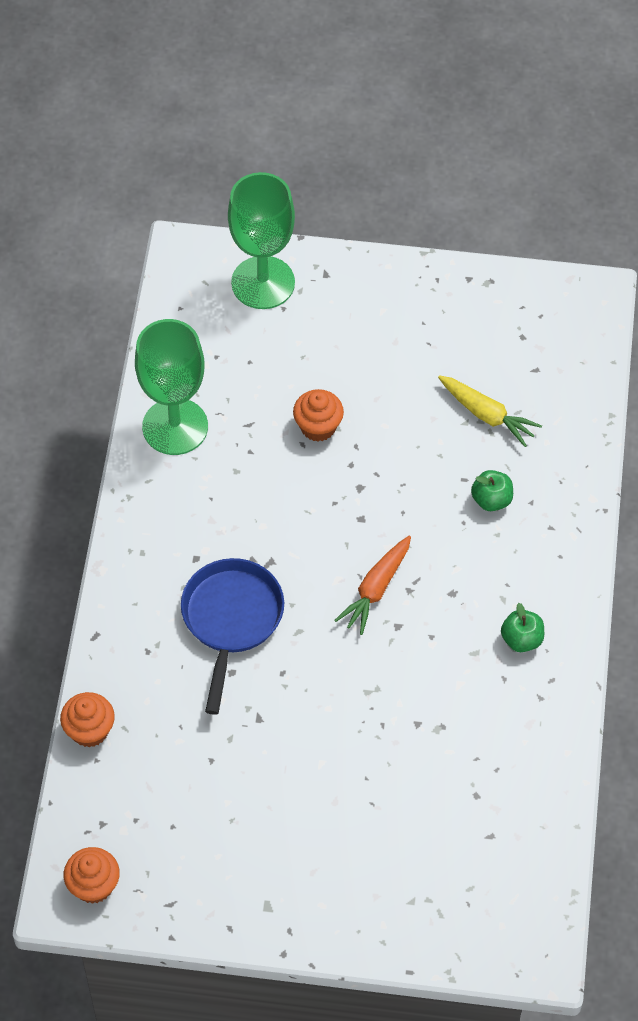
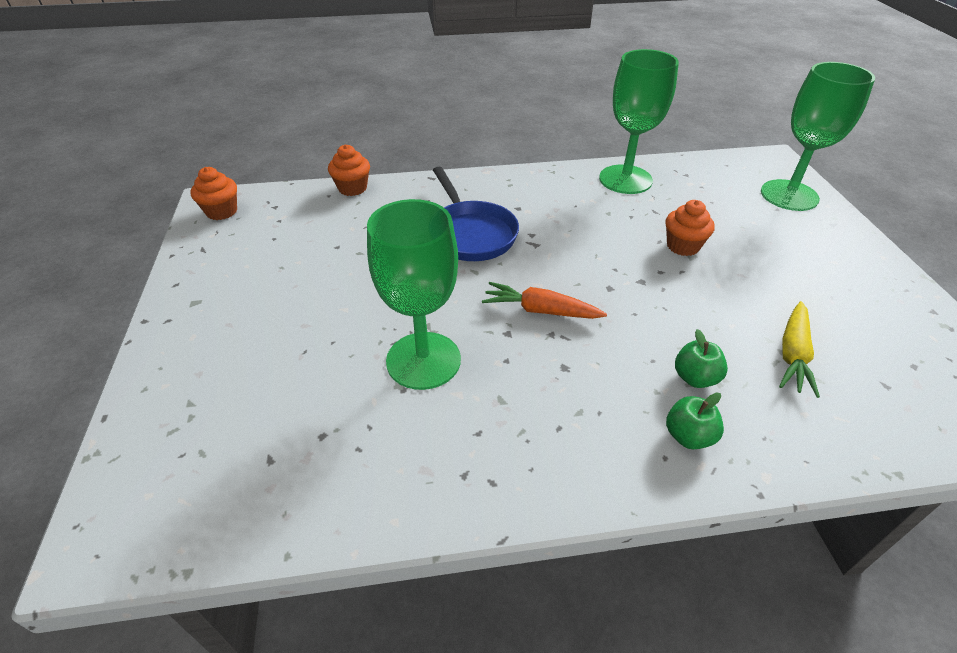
camera: 75 degrees right, 15 degrees down
blue pan [181,558,284,715] -> blue pan turned 75 degrees clockwise [433,167,519,261]
green apple [501,603,544,652] -> green apple moved to [666,392,724,449]
none -> green goblet [367,199,461,390]

